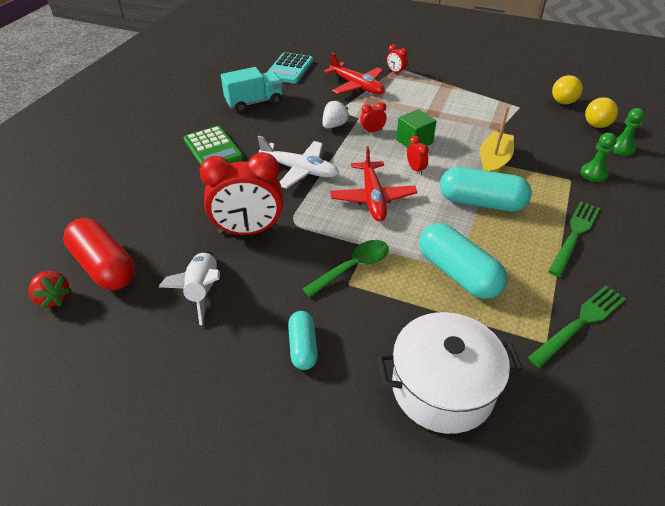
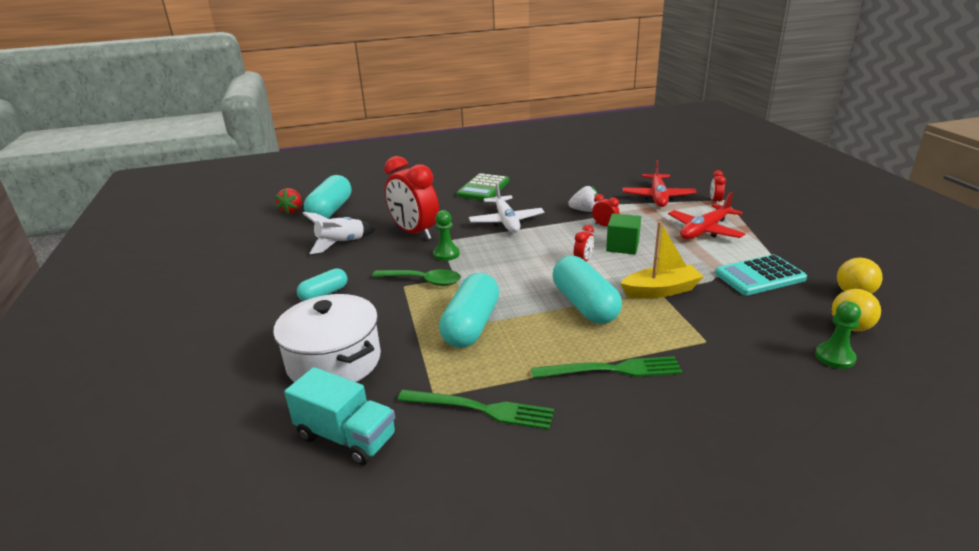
camera: 55 degrees right, 15 degrees down
red capsule [63,218,135,290] -> turquoise capsule [304,175,351,218]
turquoise truck [221,67,283,113] -> turquoise truck moved to [284,367,396,466]
turquoise calculator [266,52,313,84] -> turquoise calculator moved to [715,255,807,295]
red plane [330,146,417,221] -> red plane moved to [668,192,746,239]
green pawn [580,133,617,182] -> green pawn moved to [433,210,460,261]

